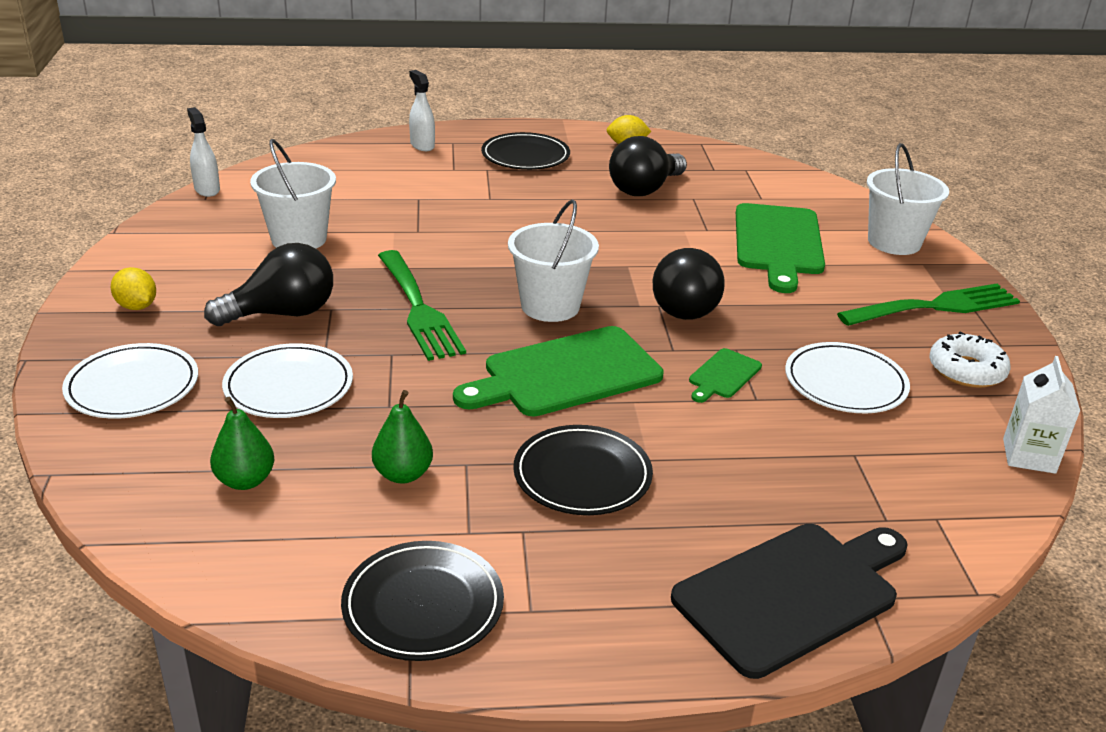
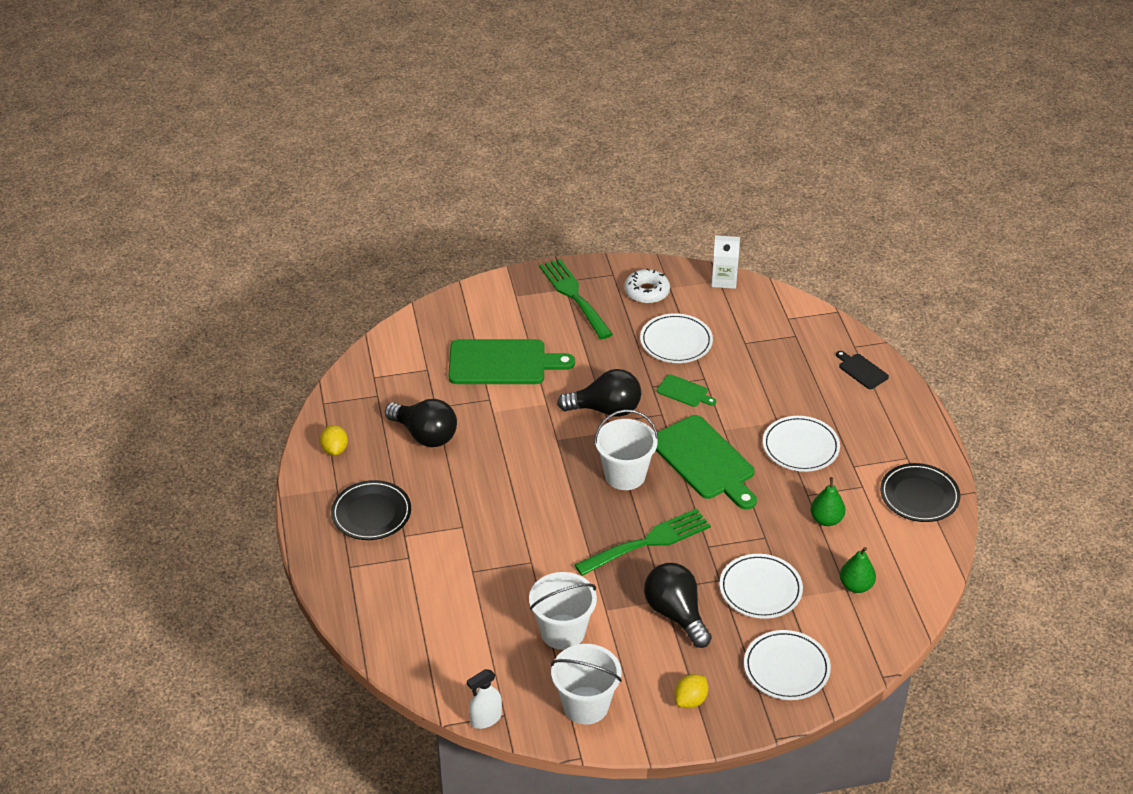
camera: 95 degrees left, 10 degrees up
white spray bottle [409,70,435,151] -> none
black plate [513,425,653,515] -> white plate [763,416,840,472]
black cutting board [671,524,908,679] -> black cutting board [836,351,889,389], size x0.47
white bucket [867,143,949,255] -> white bucket moved to [551,644,622,724]

